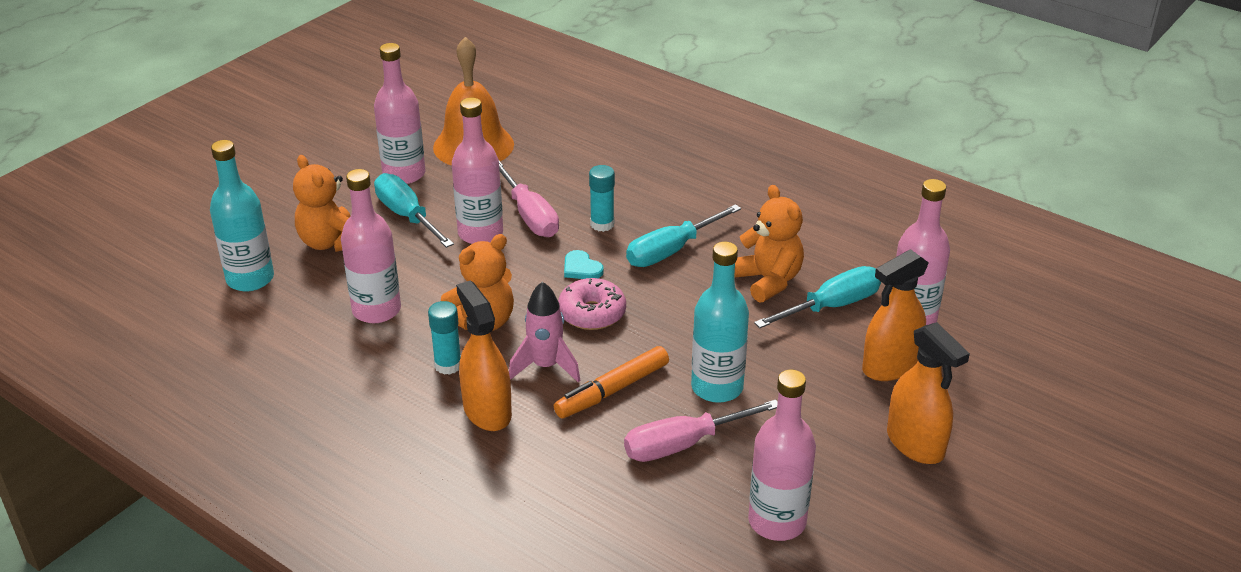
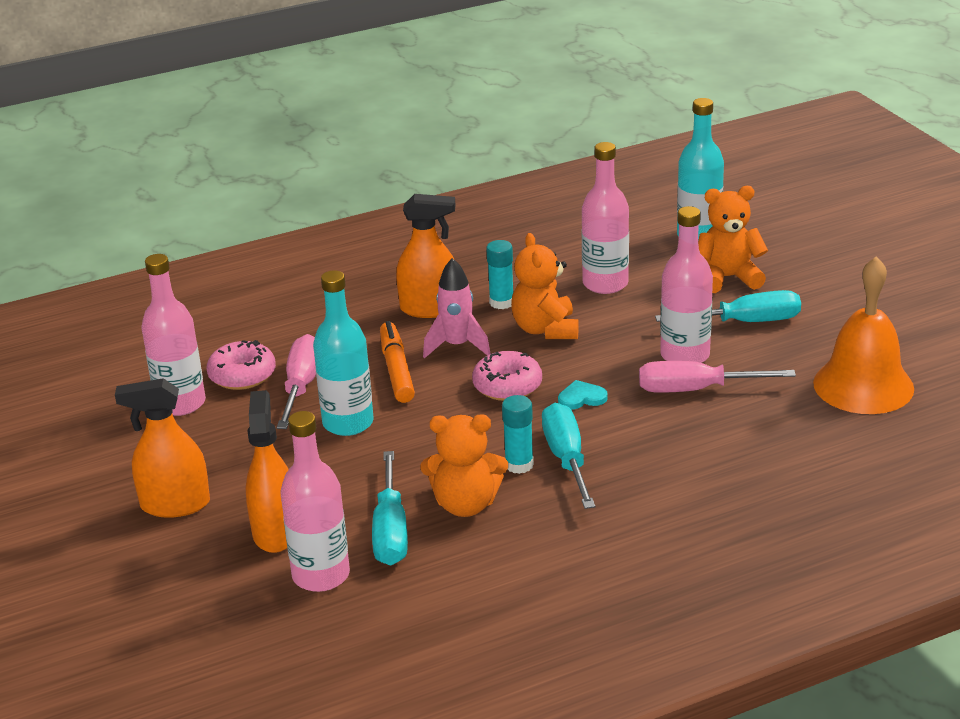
camera: 120 degrees right, 5 degrees down
pink bottle [374,43,426,184] -> none
turquoise glue stick [589,165,615,232] -> turquoise glue stick moved to [502,395,534,474]
none -> pink donut [207,340,276,390]

